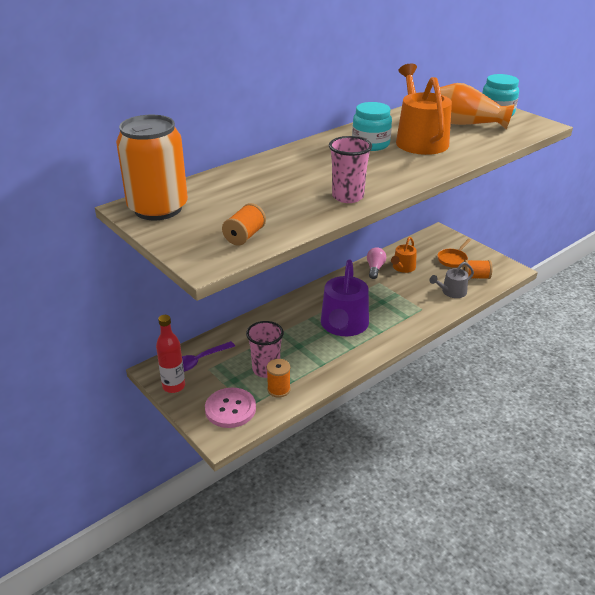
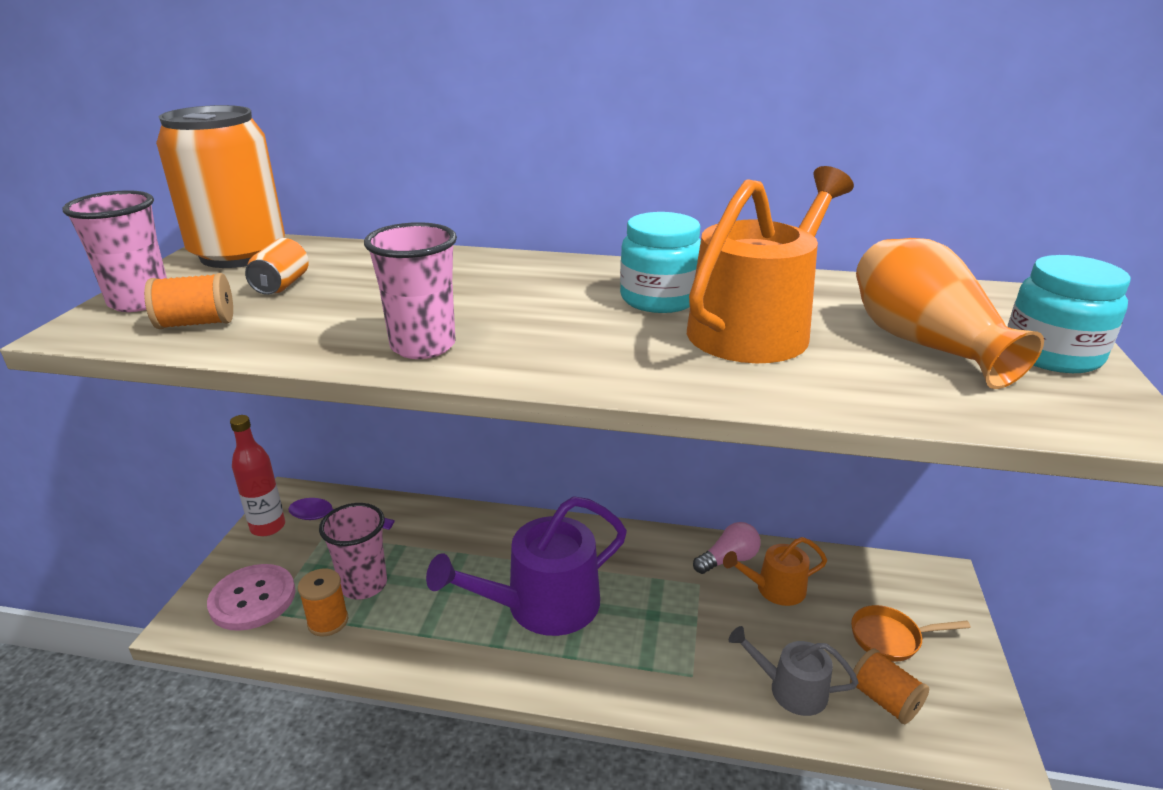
camera: 50 degrees right, 5 degrees down
none -> pink cup [62,190,167,312]
none -> orange can [245,238,309,295]

